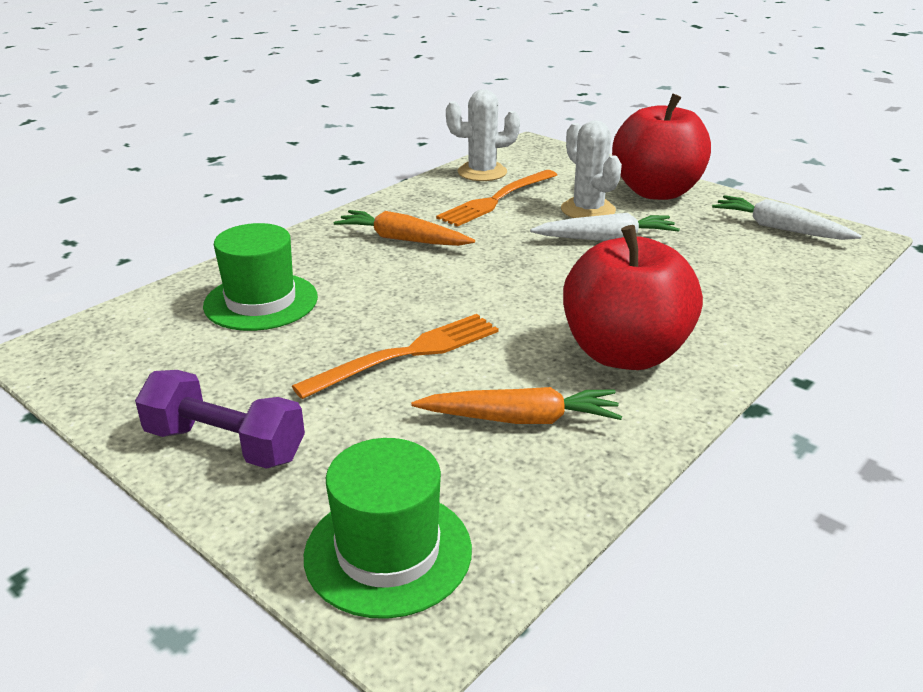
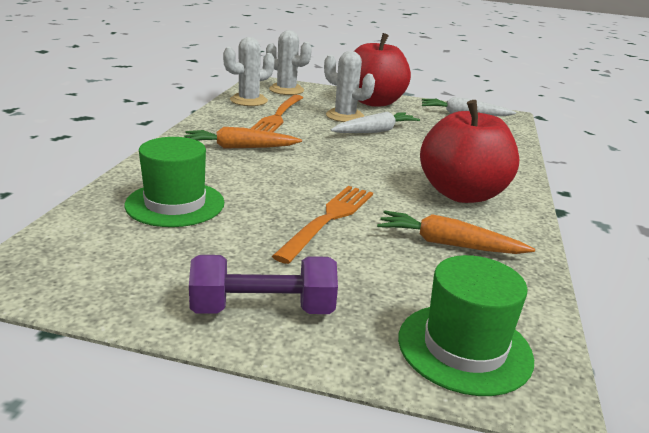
camera: 30 degrees left, 5 degrees down
orange carrot [411,387,622,424] -> orange carrot turned 135 degrees counterclockwise [377,211,535,254]
none -> white cactus [266,30,312,95]

